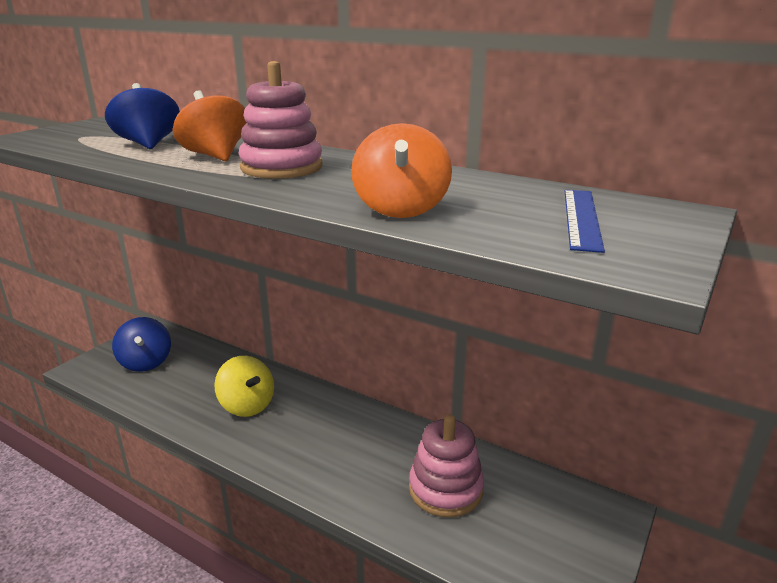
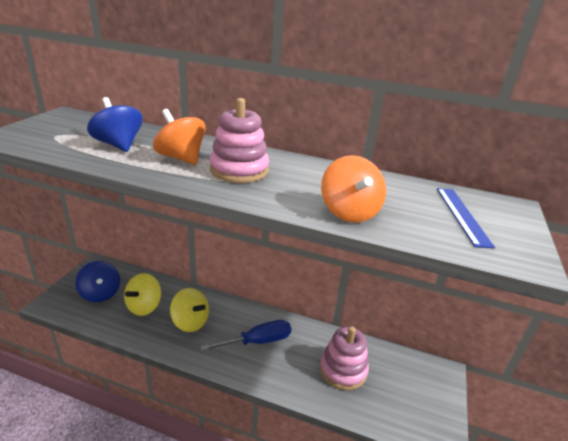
camera: 15 degrees left, 5 degrees up
none -> yellow spinning top [124,273,161,316]
none -> blue screwdriver [200,320,291,351]

